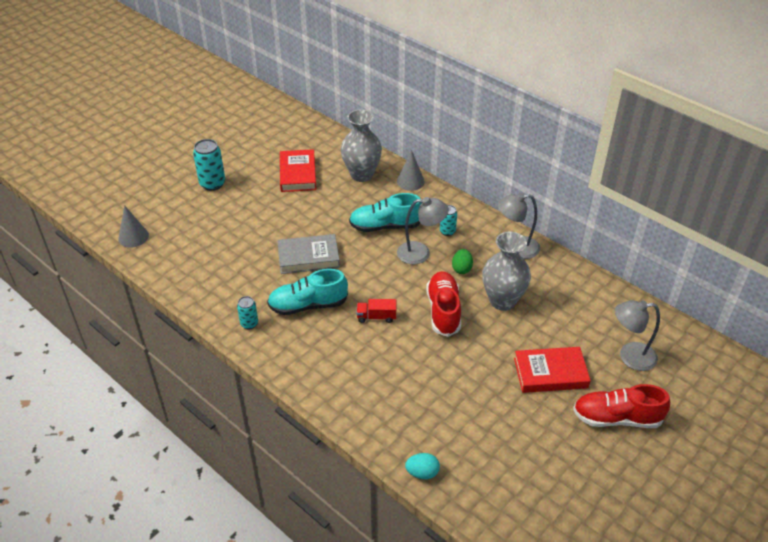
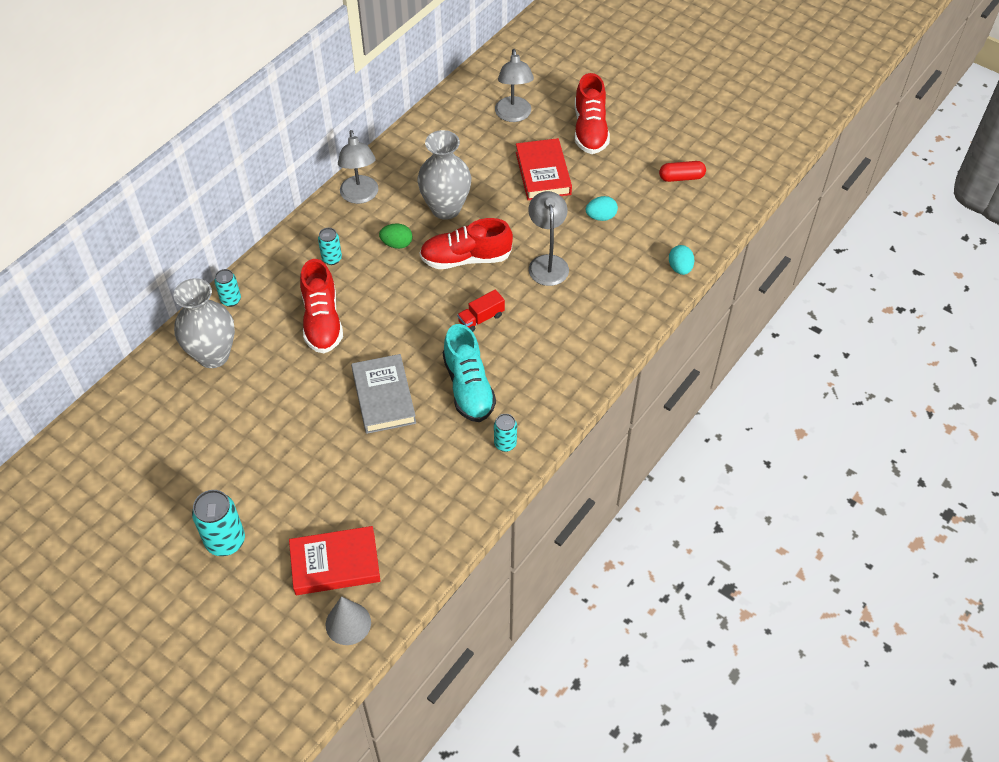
camera: 95 degrees left, 10 degrees up
red book [280,149,316,192] -> red book moved to [289,526,380,595]
turquoise shoe [349,193,421,232] -> red shoe [300,259,343,354]
red truck [357,299,396,323] -> red truck turned 60 degrees clockwise [457,289,505,332]
grey cone [397,150,425,191] -> turquoise can [214,269,241,307]
grey lamp [397,197,449,264] -> grey lamp moved to [528,191,569,286]
none -> turquoise egg [586,196,618,221]
none -> red capsule [659,161,706,182]

